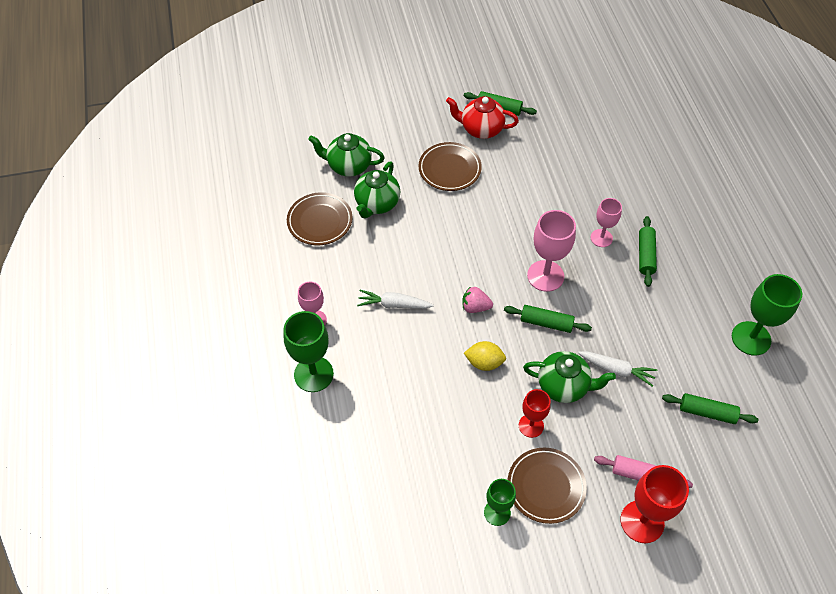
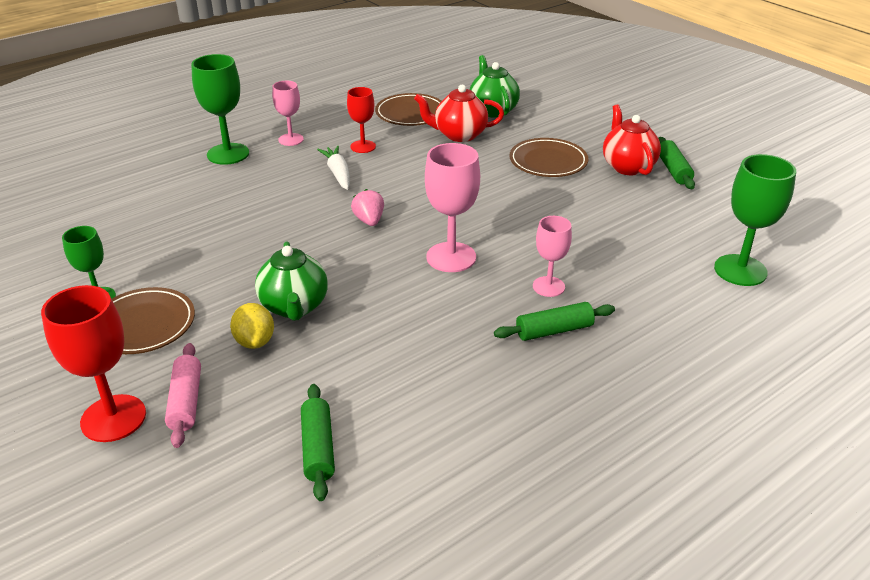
camera: 65 degrees right, 20 degrees down
green teapot [354,162,400,218] -> red teapot [414,85,504,142]
yellow lemon [464,341,506,371] -> yellow lemon moved to [230,303,274,349]
green rolling pin [504,305,592,333] -> none
red goblet [519,389,551,438] -> red goblet moved to [347,87,376,153]
white carrot [578,351,657,387] -> none
green goblet [732,274,802,356] -> green goblet moved to [714,154,796,286]

